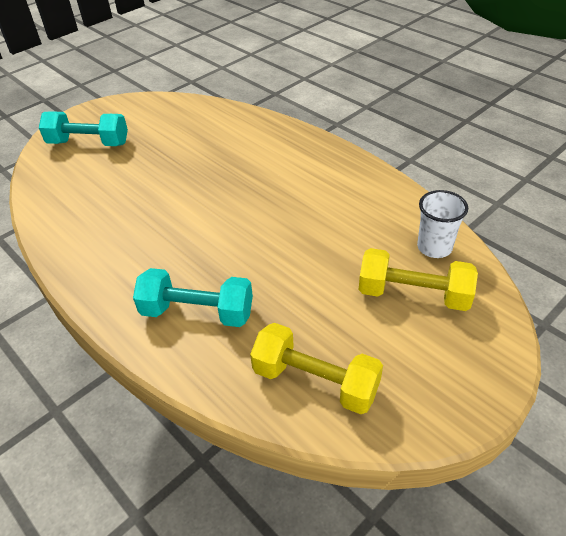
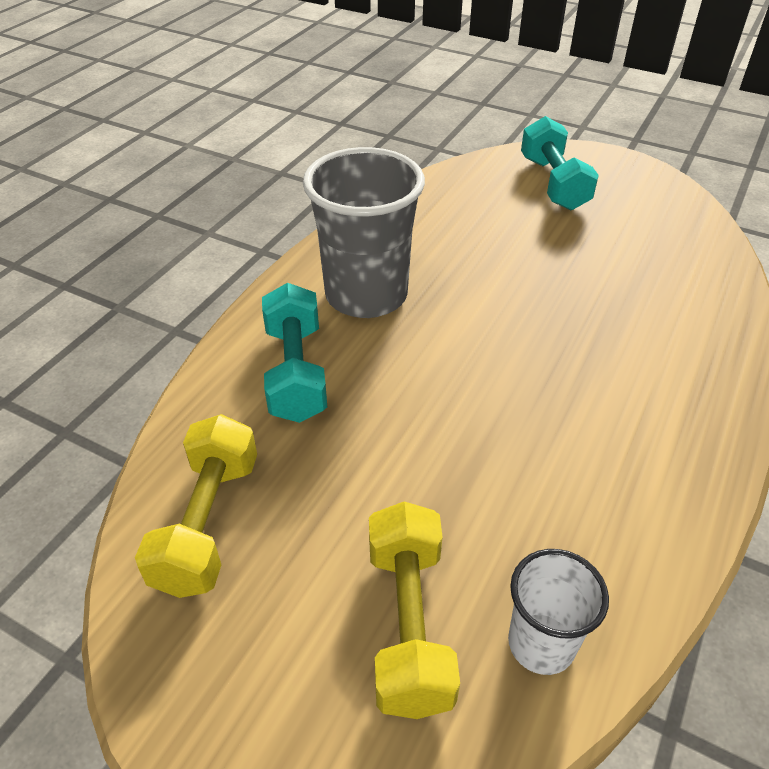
camera: 70 degrees right, 0 degrees up
none -> grey cup [303,147,425,318]

